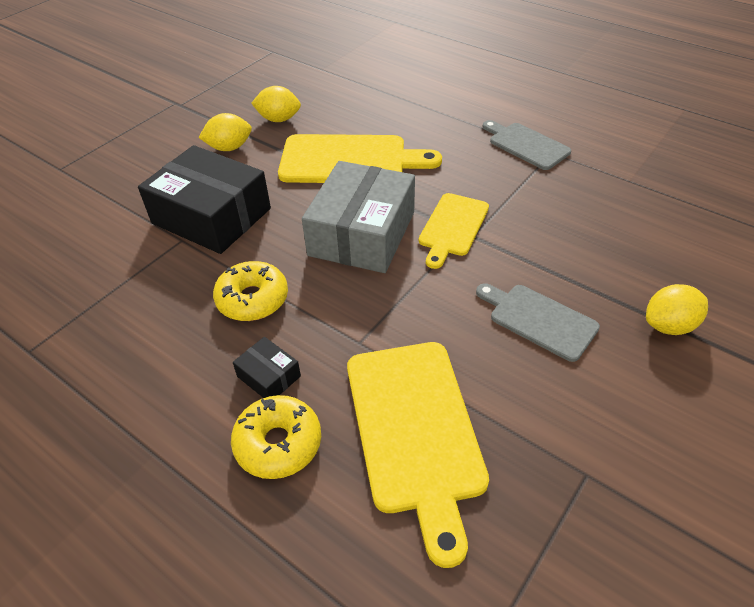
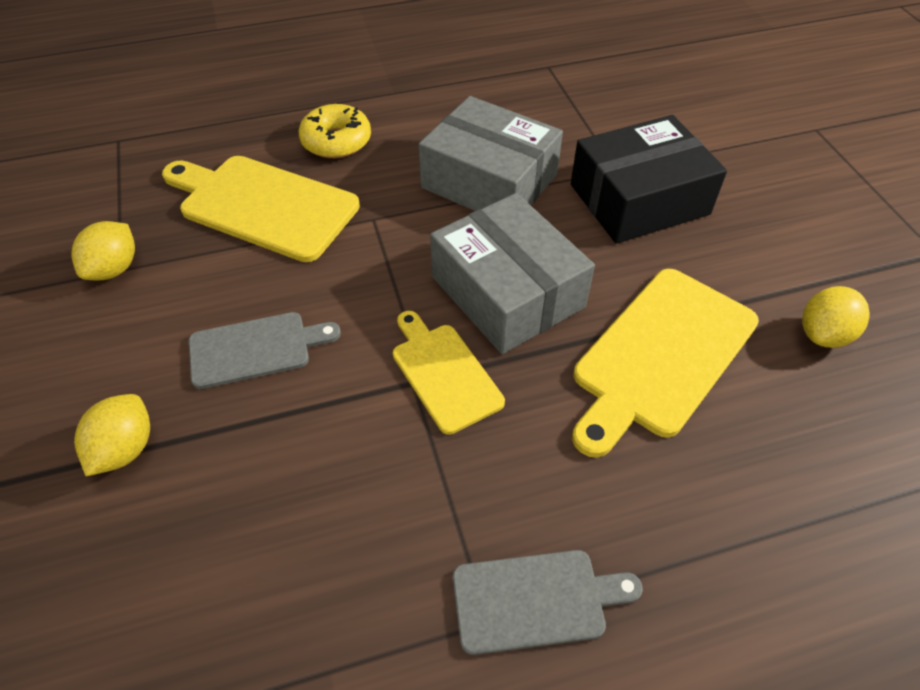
camera: 125 degrees right, 5 degrees up
yellow lemon [198,113,252,151] -> yellow lemon moved to [71,221,135,280]
yellow donut [213,261,288,321] -> grey box [419,96,563,211]
black box [233,337,301,398] -> none

